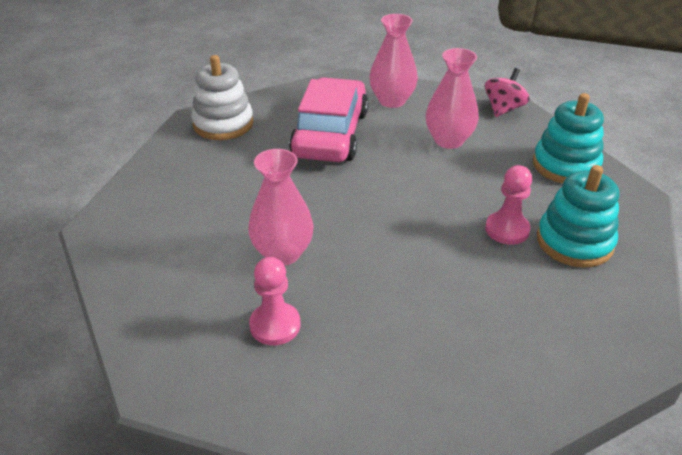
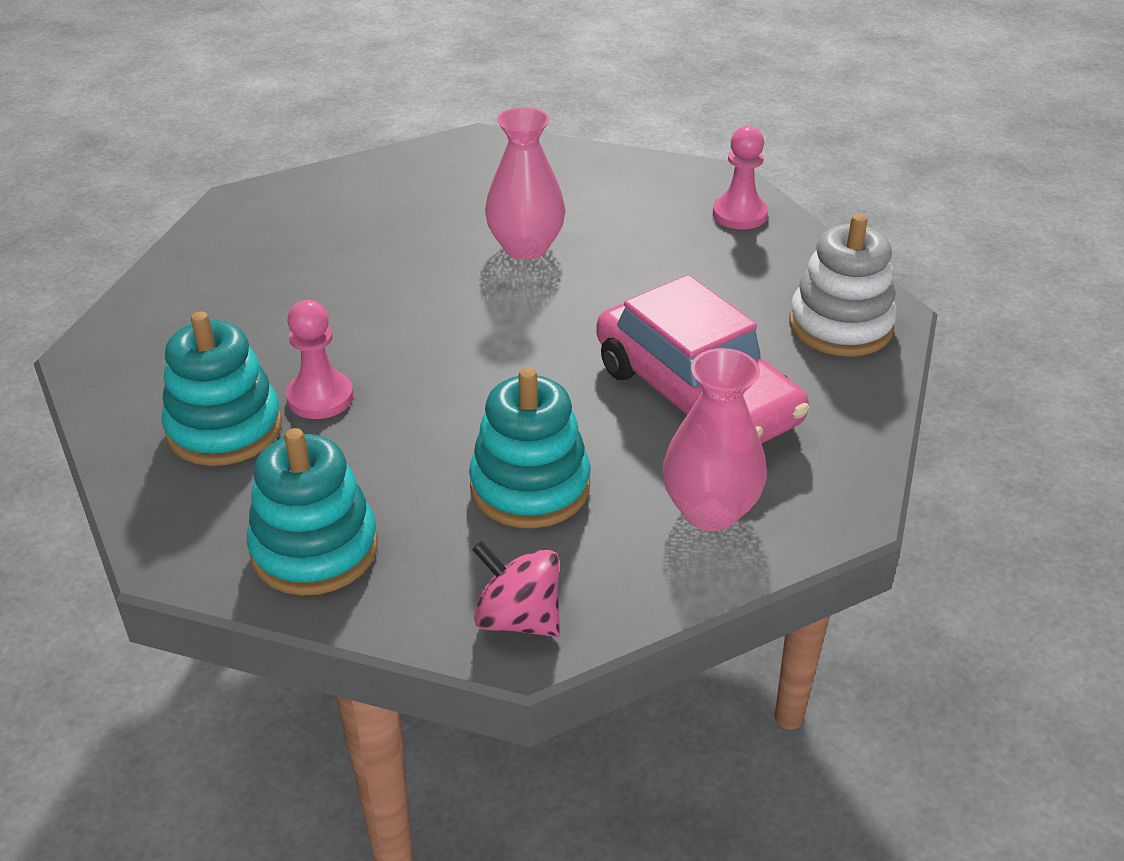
camera: 135 degrees right, 0 degrees up
pink pawn [249,257,301,345] -> pink pawn moved to [713,126,768,230]
pink vase [426,48,479,149] -> turquoise stacking toy [469,368,591,528]
pink spinning top [485,68,530,117] -> pink spinning top turned 135 degrees clockwise [472,541,560,637]

